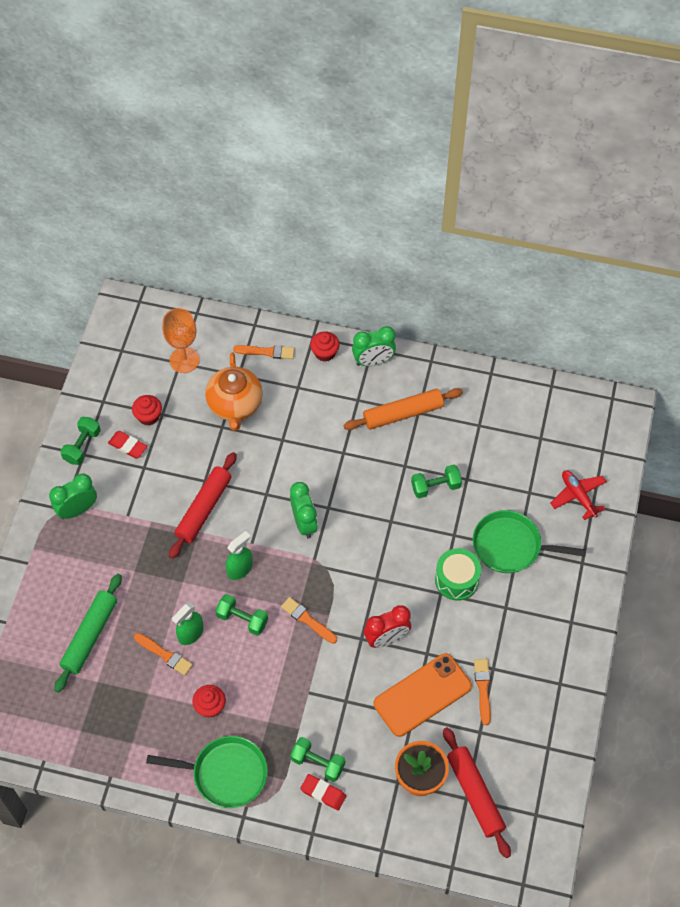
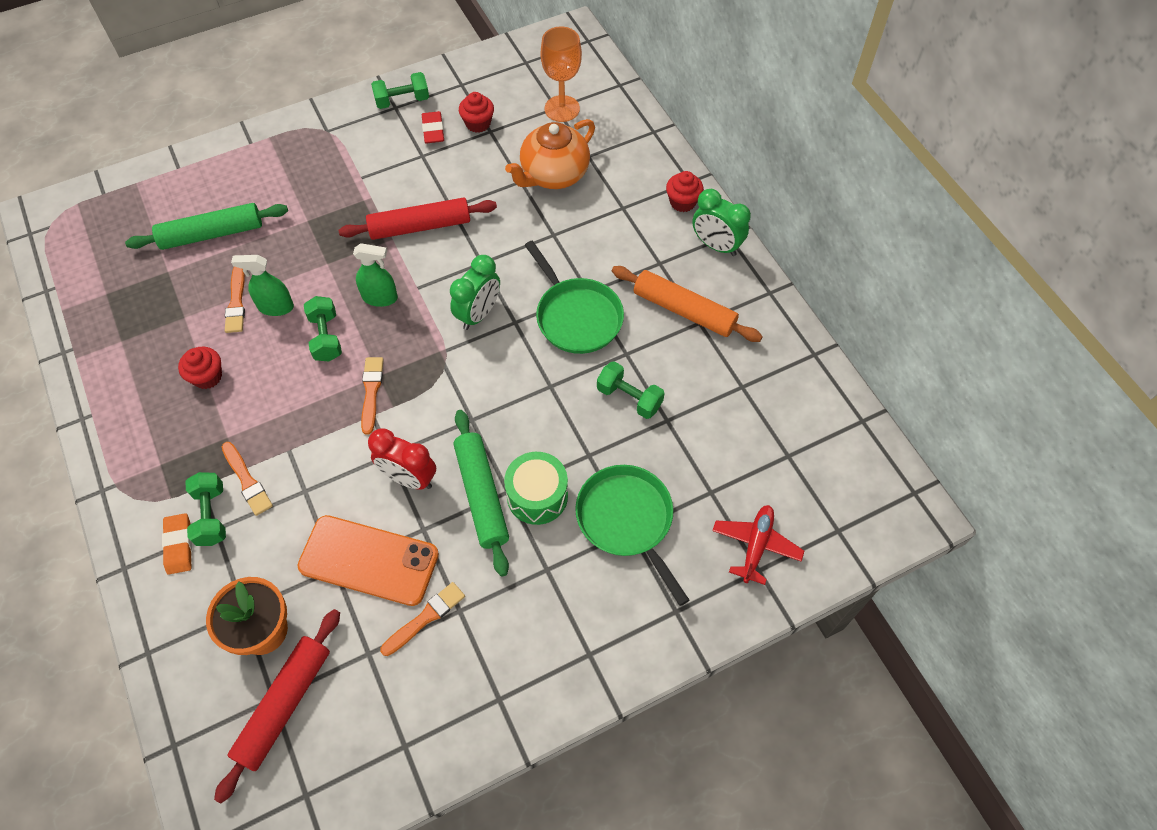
camera: 50 degrees right, 0 degrees up
green clock [49,474,97,519] -> none
green pan [146,736,268,808] -> green pan moved to [525,241,624,354]
orange brush [233,345,295,359] -> orange brush moved to [222,442,273,516]
red eraser [300,774,346,811] -> orange eraser [162,513,192,575]
none -> green rolling pin [454,410,509,577]

